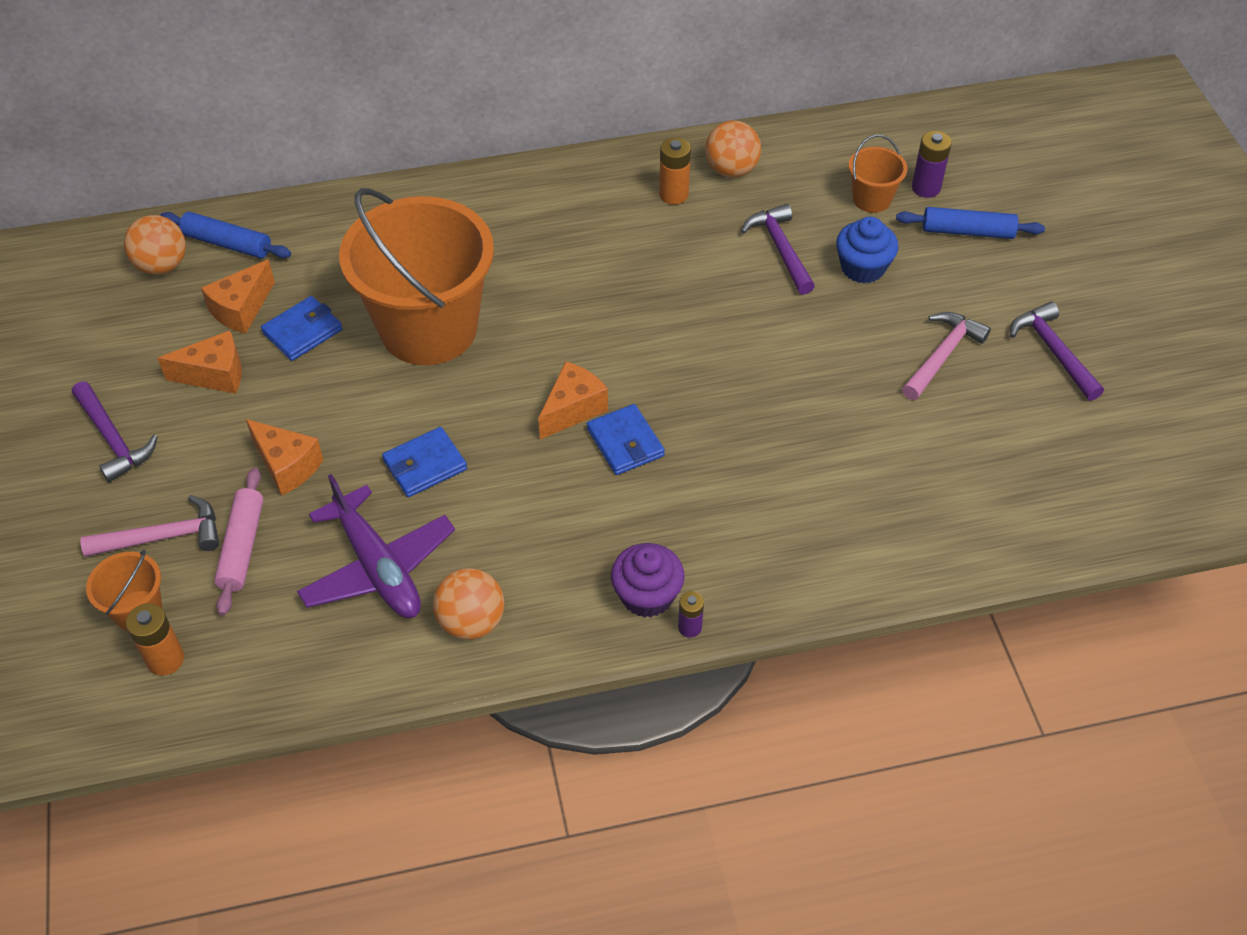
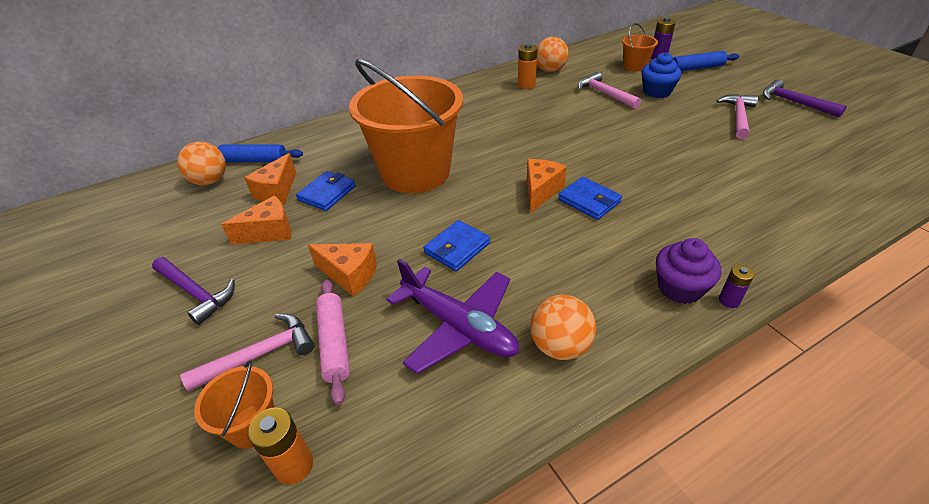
camera: 15 degrees left, 10 degrees down
purple hammer [741,204,815,295] -> pink hammer [578,72,641,109]

